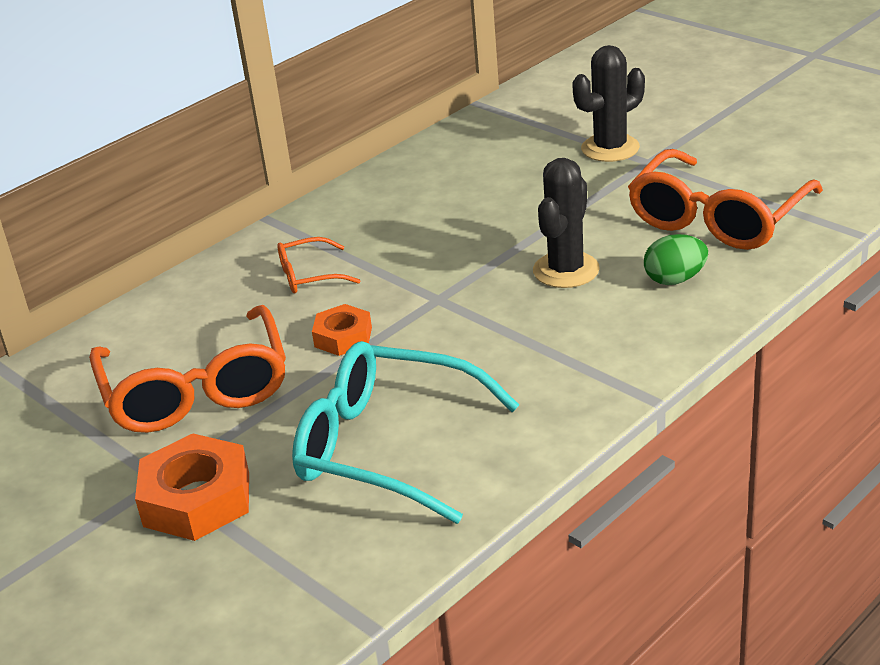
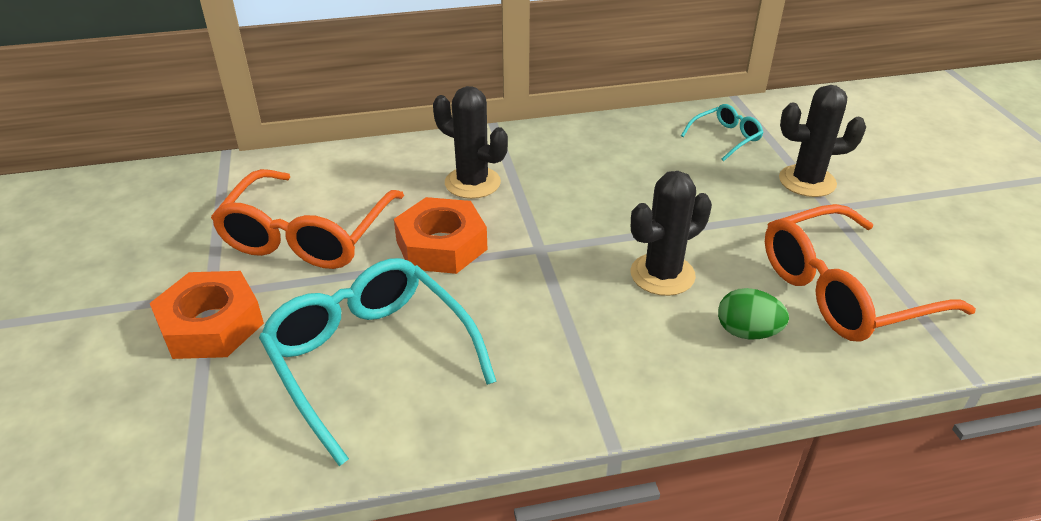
camera: 30 degrees right, 5 degrees up
orange glasses [277,237,361,293] -> black cactus [433,86,508,199]
orange nut [312,304,372,356] -> orange nut [394,197,487,274], size x1.67
none -> turquoise glasses [681,104,764,161]

